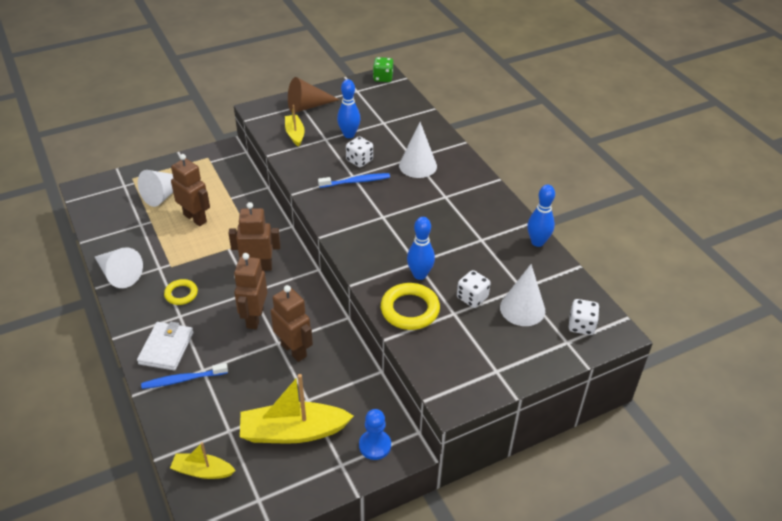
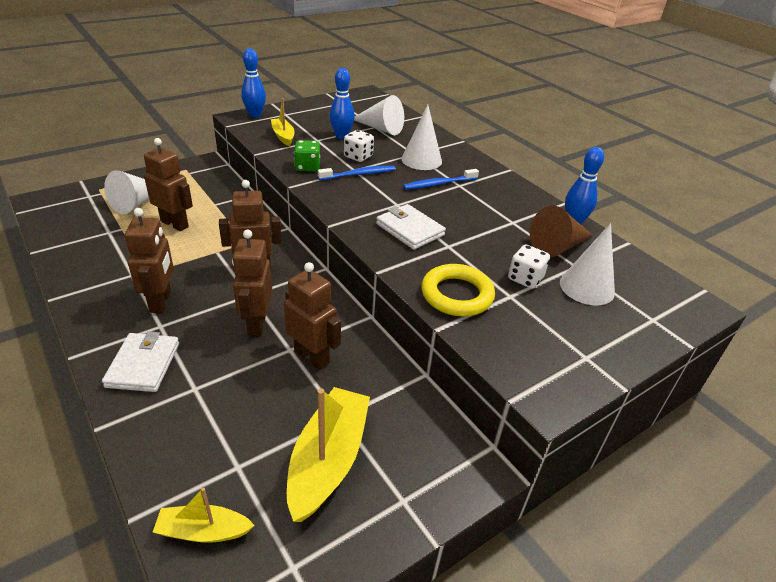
camera: 10 degrees left, 5 degrees down
white cone [95,247,143,288] -> white cone moved to [354,95,404,135]
blue toothbrush [141,363,228,389] -> blue toothbrush moved to [403,169,479,189]
yellow ring [164,279,198,305] -> brown robot [125,208,174,313]
yellow boat [240,374,354,443] -> yellow boat turned 120 degrees clockwise [287,387,370,522]
brown cone [288,77,340,113] -> brown cone moved to [530,206,593,257]
blue pawn [359,409,391,460] -> none
green dice [373,57,393,82] -> green dice moved to [294,140,320,172]
blue bowling pin [407,217,435,280] -> blue bowling pin moved to [241,48,266,118]
white dice [569,299,599,335] -> none
none -> white wallet [376,204,446,250]

